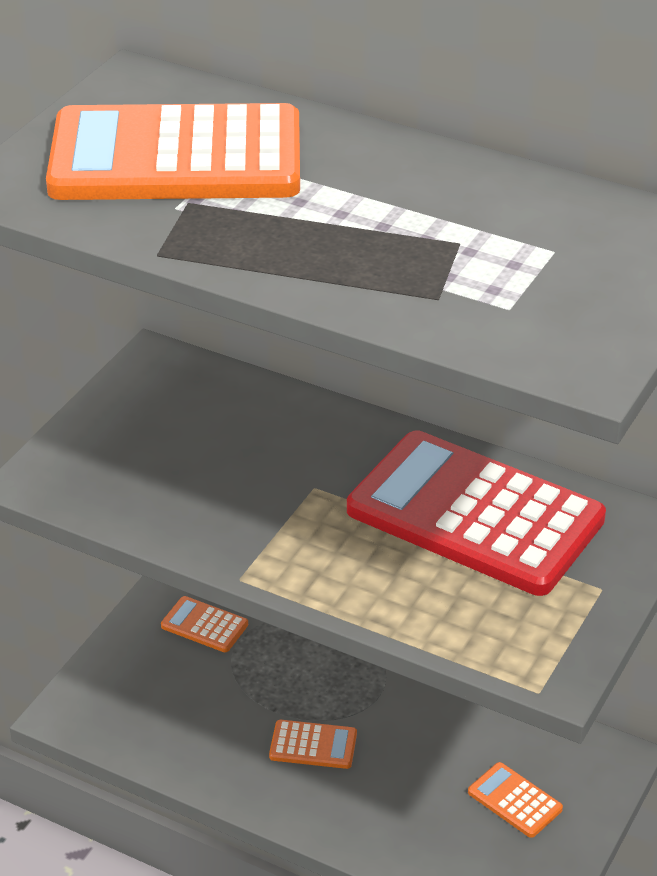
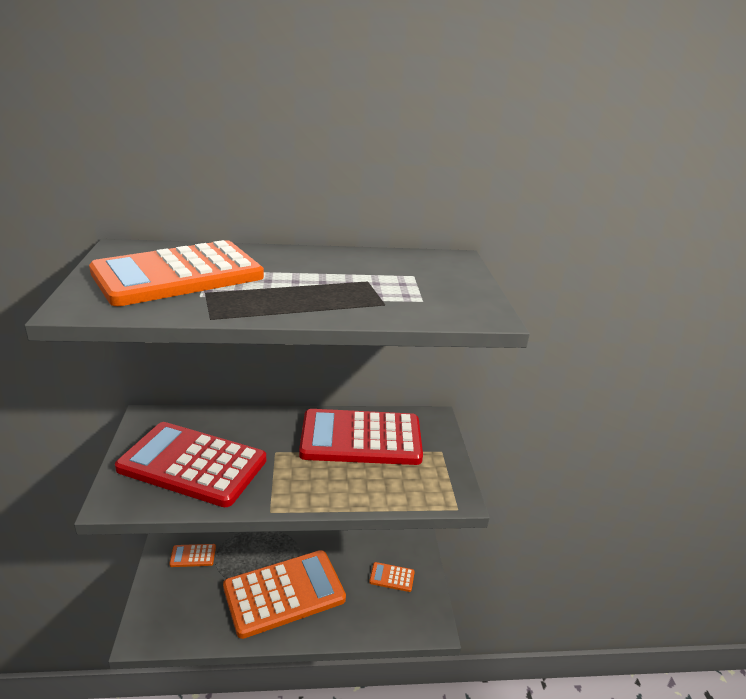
camera: 35 degrees left, 10 degrees down
orange calculator [269,720,357,769] -> orange calculator [223,550,346,639], size x2.48
none -> red calculator [115,422,266,507]

